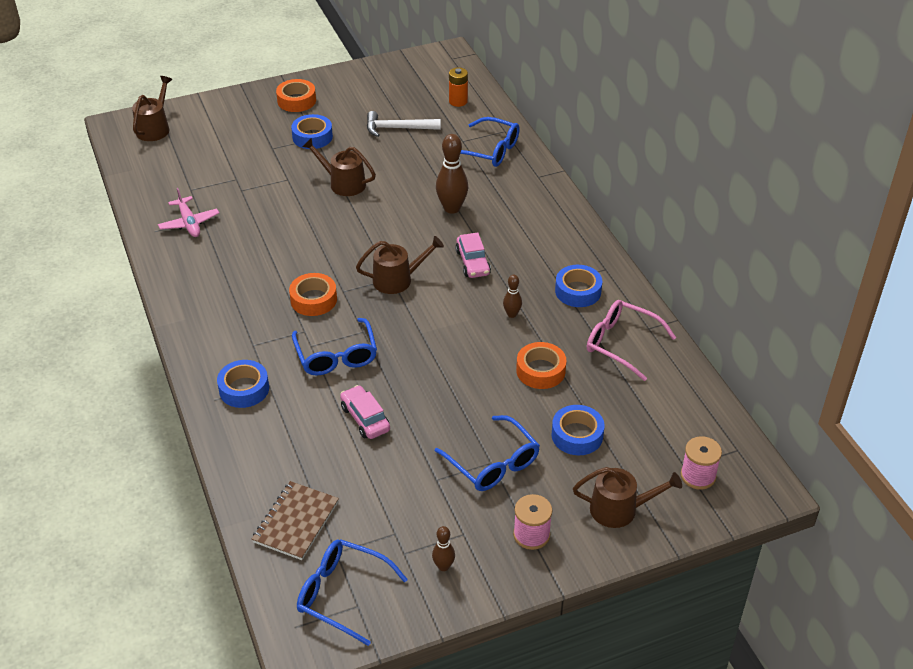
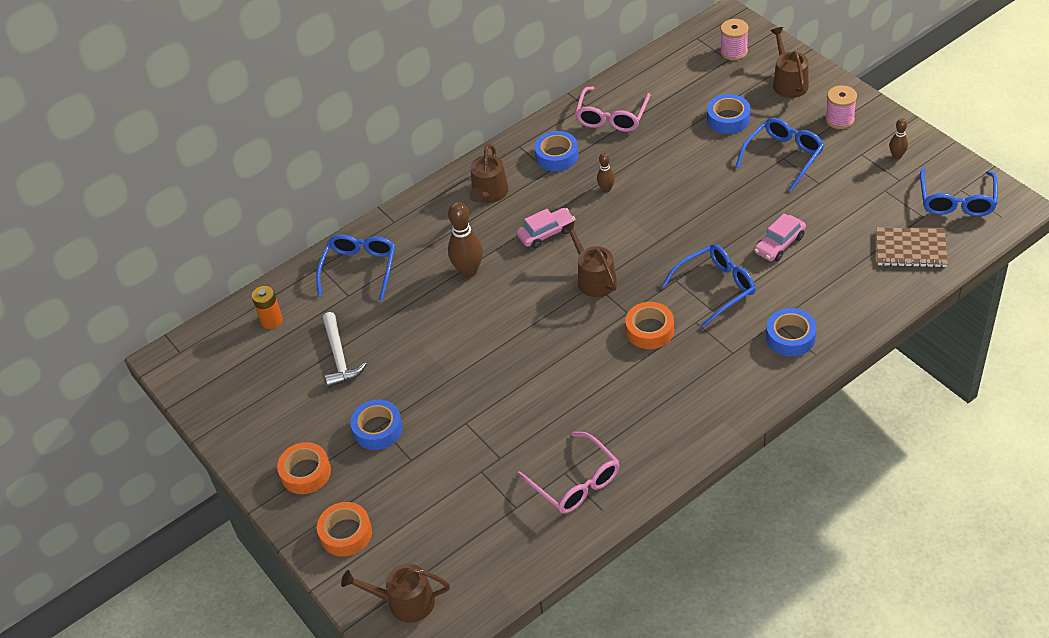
camera: 100 degrees left, 5 degrees up
pink plane [158,188,219,237] -> pink glasses [517,432,620,514]
brown watering can [302,138,376,196] -> brown watering can moved to [469,144,509,203]
orange tape [516,342,566,389] -> orange tape moved to [317,502,372,557]

